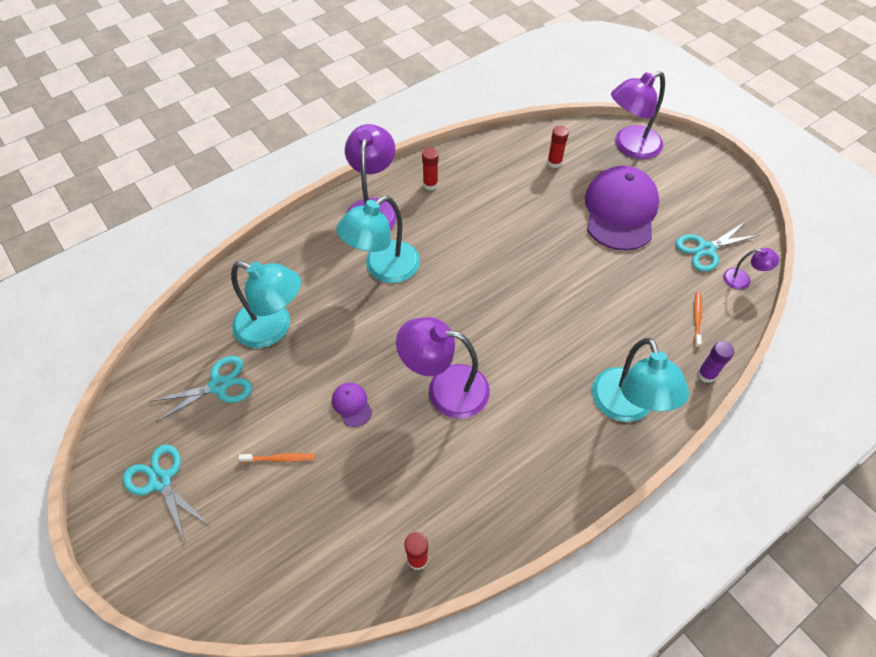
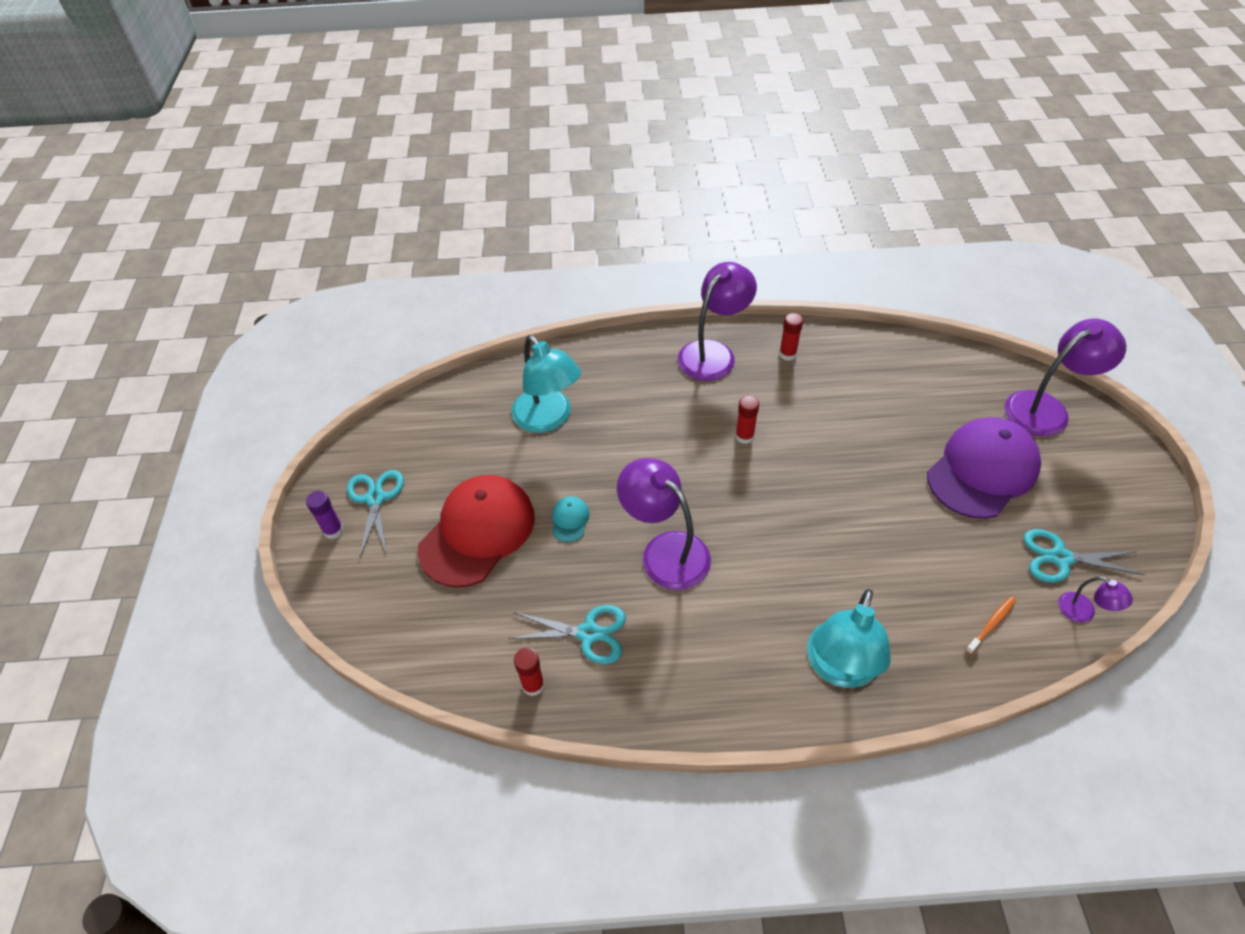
camera: 35 degrees right, 5 degrees down
turquoise scissors [149,356,253,422] -> turquoise scissors moved to [509,605,626,664]
orange toothbrush [238,453,315,463] -> red cap [418,475,535,588]
purple cap [332,383,372,427] -> turquoise cap [552,496,590,542]
turquoise lamp [336,196,420,283] -> none
red glue stick [547,126,569,168] -> red glue stick moved to [735,395,759,444]
purple lamp [611,71,665,159] -> purple lamp turned 150 degrees clockwise [1005,319,1126,436]
purple glue stick [697,341,734,383] -> purple glue stick moved to [306,491,344,539]

